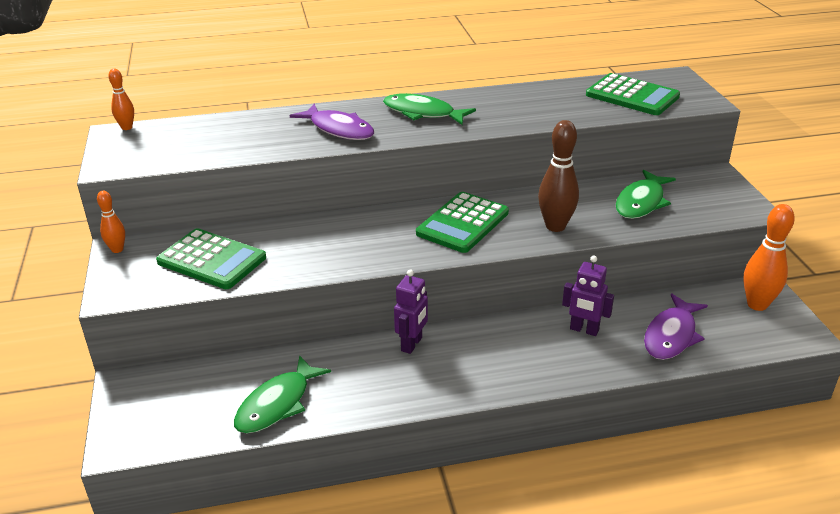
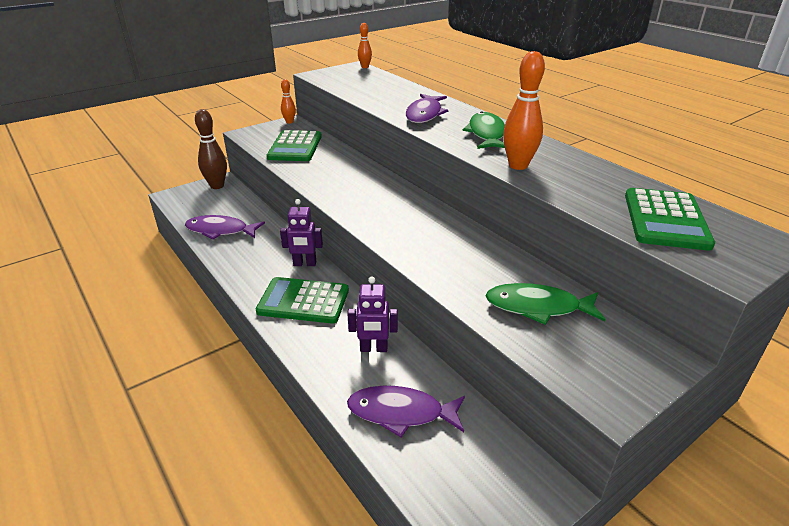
camera: 65 degrees right, 0 degrees up
green fish [234,355,331,433] -> purple fish [185,215,265,240]
green calculator [416,192,509,253] -> green calculator moved to [256,277,349,324]
brown bowling pin [538,120,579,232] -> brown bowling pin moved to [195,109,227,189]
purple robot [562,255,614,336] -> purple robot turned 90 degrees counterclockwise [347,277,398,352]
orange bowling pin [743,204,795,311] -> orange bowling pin moved to [503,51,545,170]

